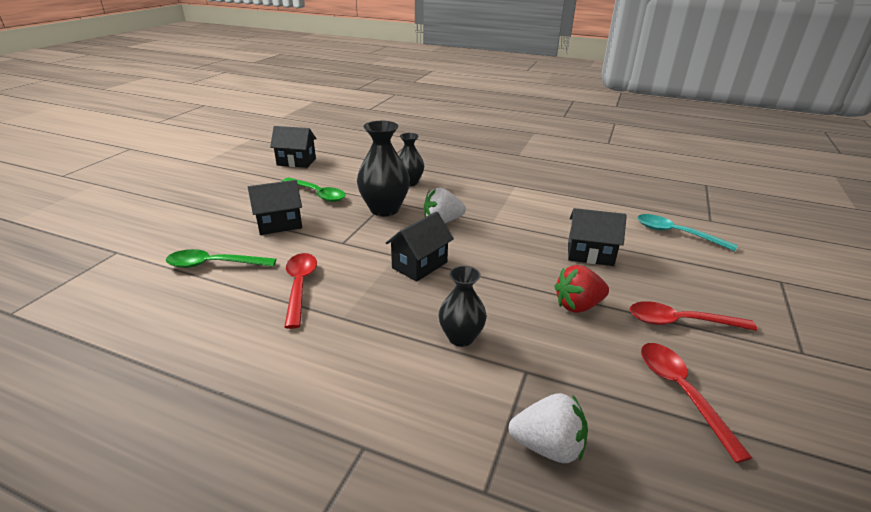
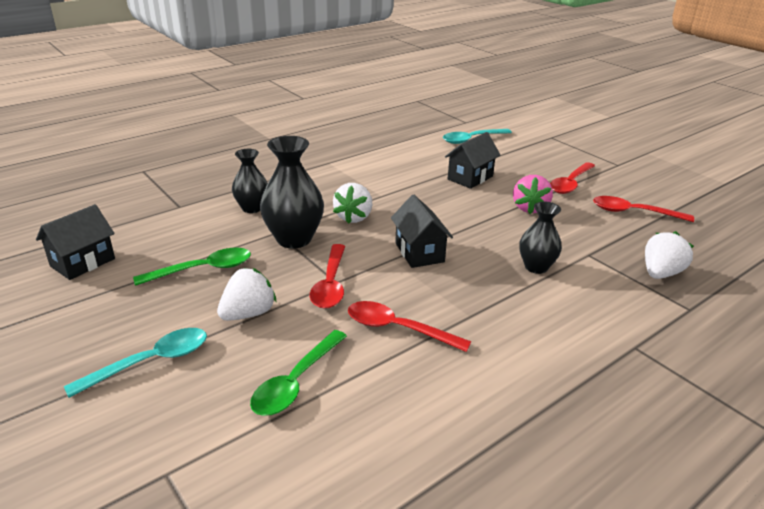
camera: 60 degrees left, 0 degrees up
black house [248,180,302,235] -> white strawberry [217,268,276,321]
red strawberry [554,265,609,313] -> pink strawberry [513,175,553,214]
none -> turquoise spoon [64,328,207,398]
none -> red spoon [310,244,345,309]

